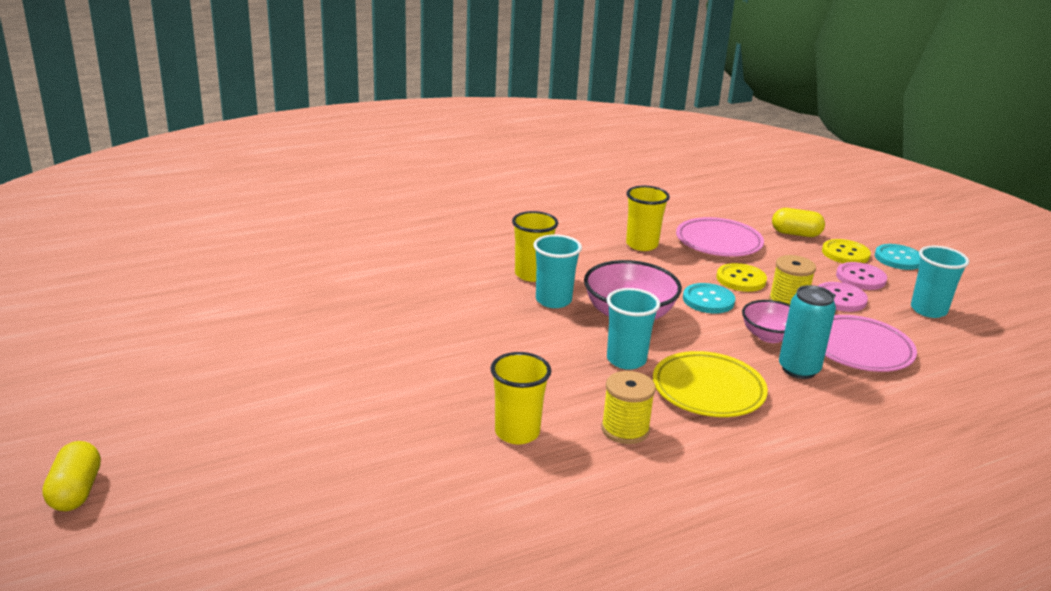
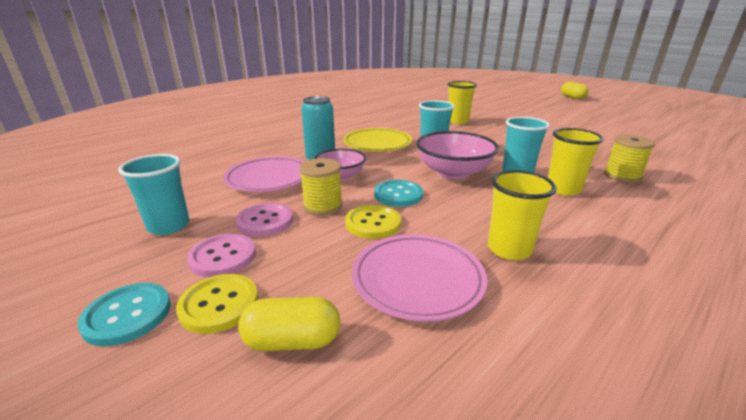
camera: 165 degrees right, 0 degrees up
yellow spool [601,371,656,444] -> yellow spool moved to [604,135,655,183]

